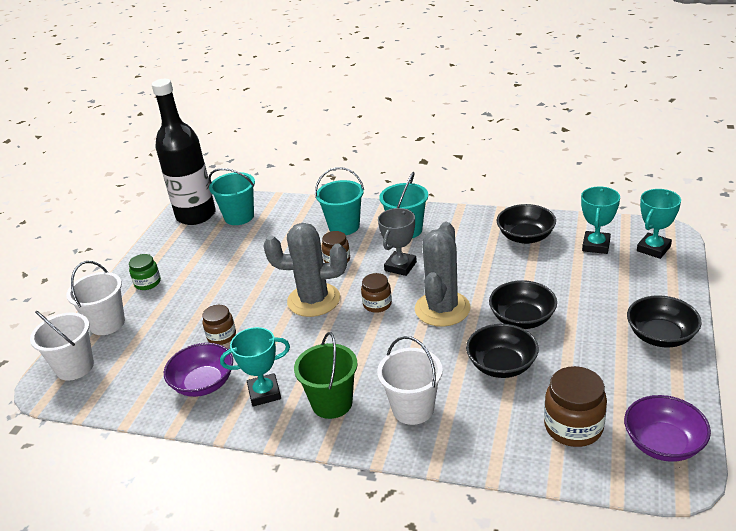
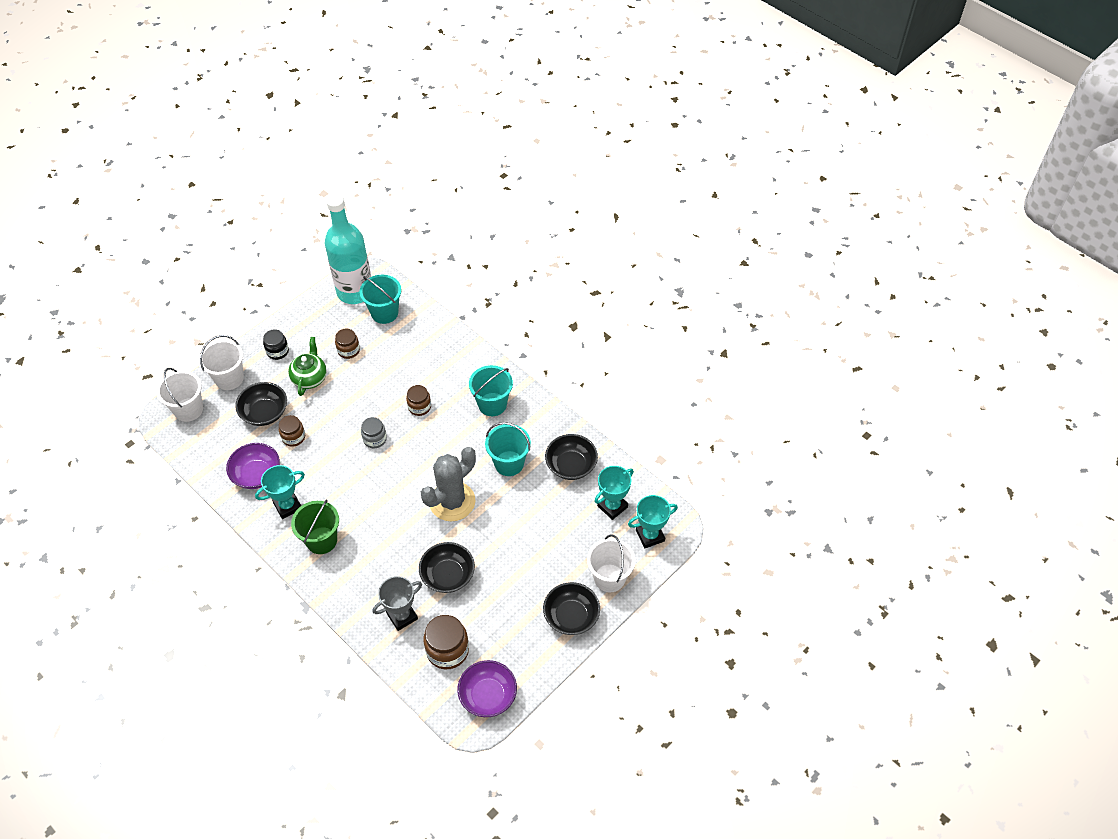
camera: 25 degrees right, 20 degrees up
green jar [129,254,161,290] -> black jar [263,329,289,360]
black bottle [152,79,216,225] -> turquoise bottle [325,194,371,304]
turquoise trophy [220,327,290,406] -> turquoise trophy turned 45 degrees counterclockwise [255,465,305,519]
grey cactus [264,223,347,317] -> grey jar [361,417,387,449]
turquoise bucket [315,167,364,235] -> turquoise bucket moved to [485,422,531,476]
brown jar [361,273,392,313] -> brown jar moved to [335,329,360,359]
white bucket [377,336,443,425] -> white bucket moved to [587,534,635,593]
grey trophy [378,208,417,276] -> grey trophy moved to [372,576,422,631]
black bowl [489,280,557,329] -> black bowl moved to [235,382,287,426]
none -> green teapot [288,337,327,396]

